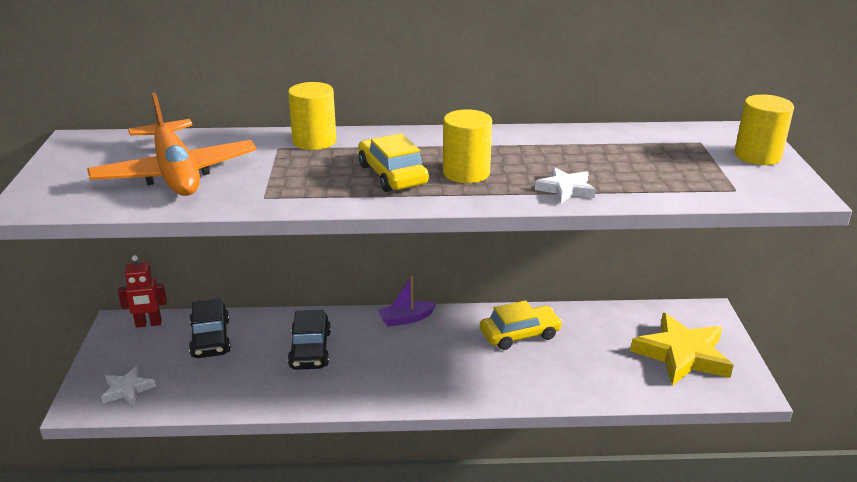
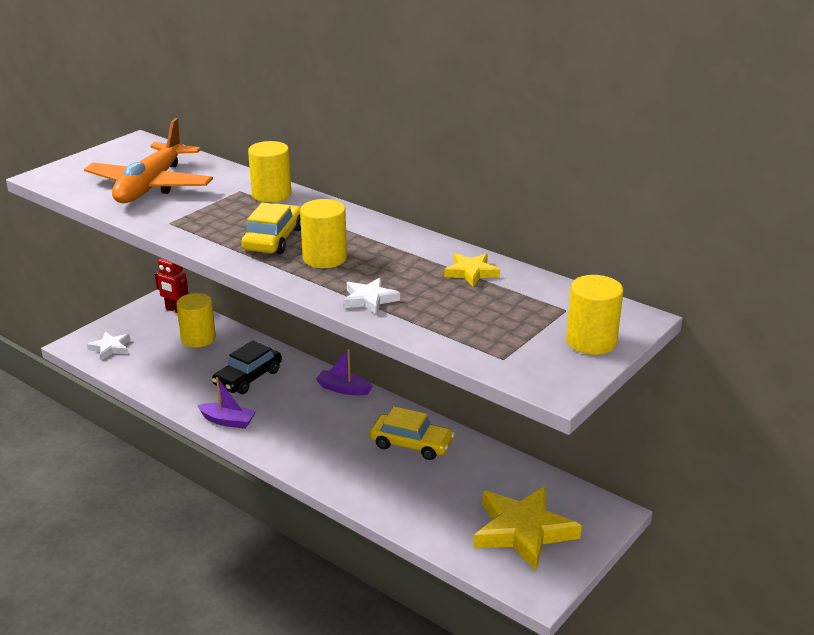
camera: 40 degrees right, 0 degrees up
black car [189,299,231,358] -> yellow cylinder [176,293,216,347]
none -> purple boat [197,377,256,429]
none -> yellow star [444,253,500,287]

